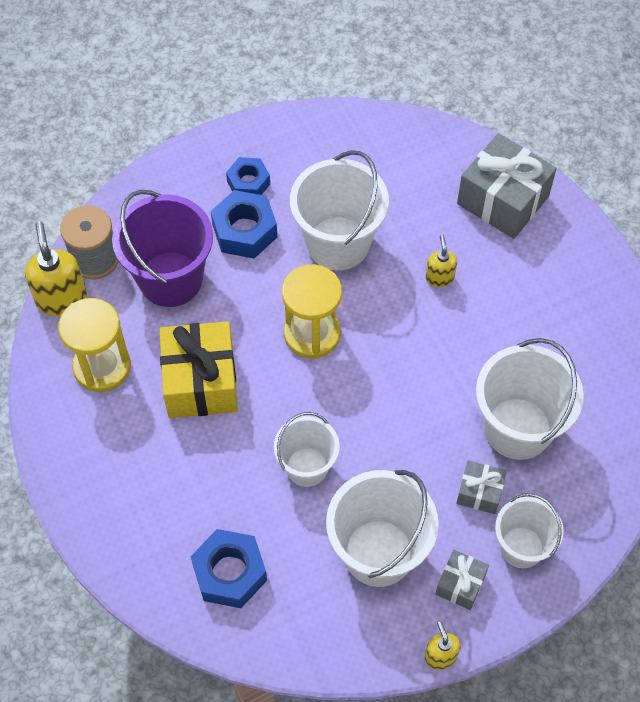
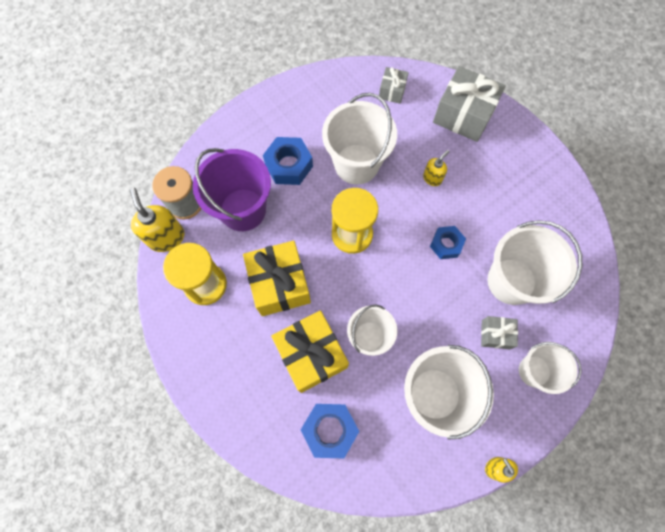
camera: 10 degrees left, 10 degrees up
blue nut [226,157,270,195] -> blue nut moved to [430,226,466,259]
yellow soap dispenser [426,234,457,287] -> yellow soap dispenser turned 60 degrees clockwise [423,150,449,186]
grey gift [435,550,489,610] -> grey gift moved to [379,67,409,104]
none -> yellow gift [271,310,349,393]

